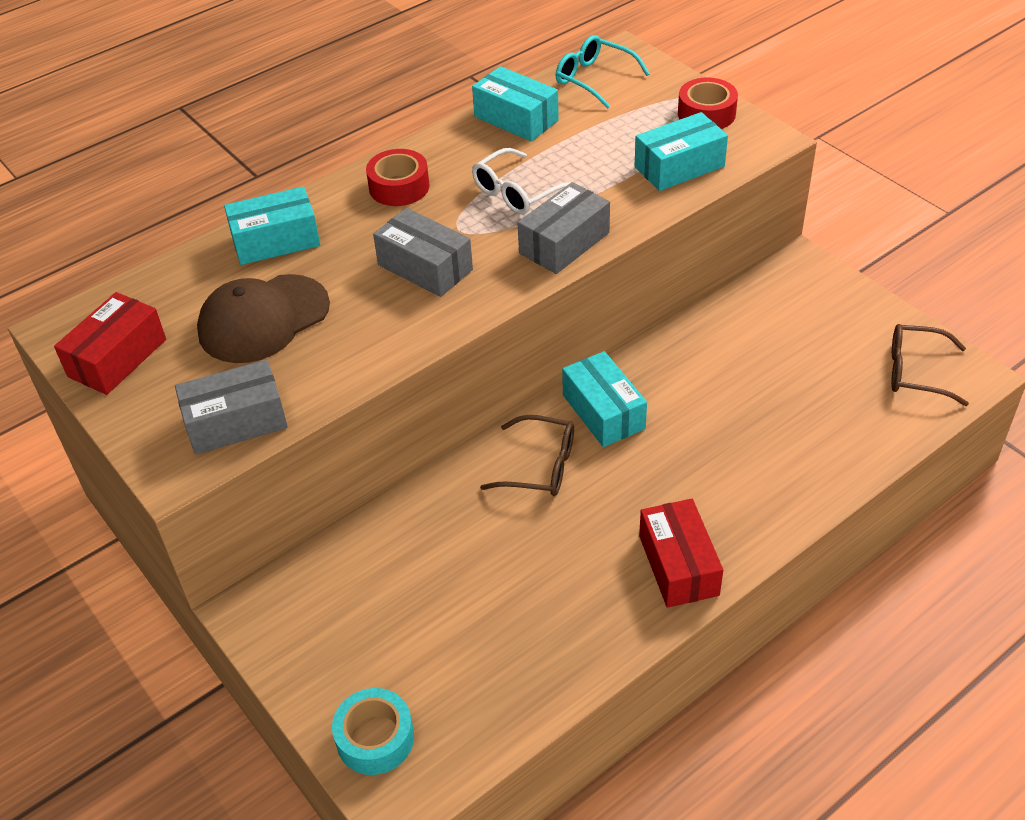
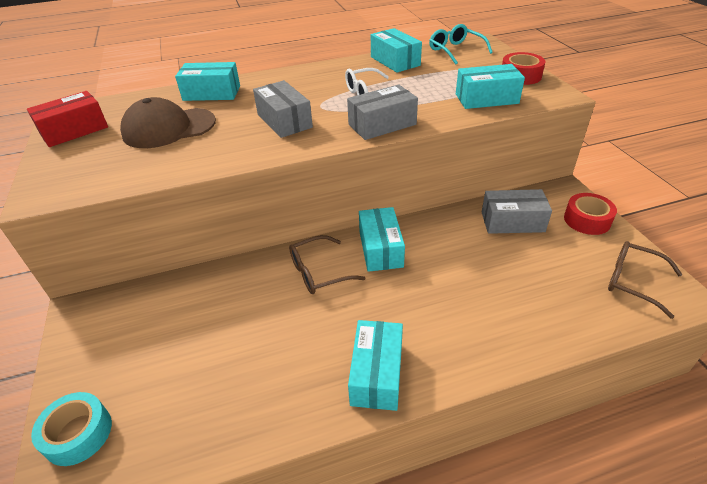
camera: 20 degrees right, 5 degrees down
grey box [175,360,288,455] -> grey box moved to [482,189,552,234]
red tape [366,149,430,206] -> red tape moved to [564,193,617,235]
brown glasses [480,415,574,496] -> brown glasses turned 120 degrees clockwise [289,235,365,294]
red box [639,499,723,608] -> turquoise box [348,320,403,411]

